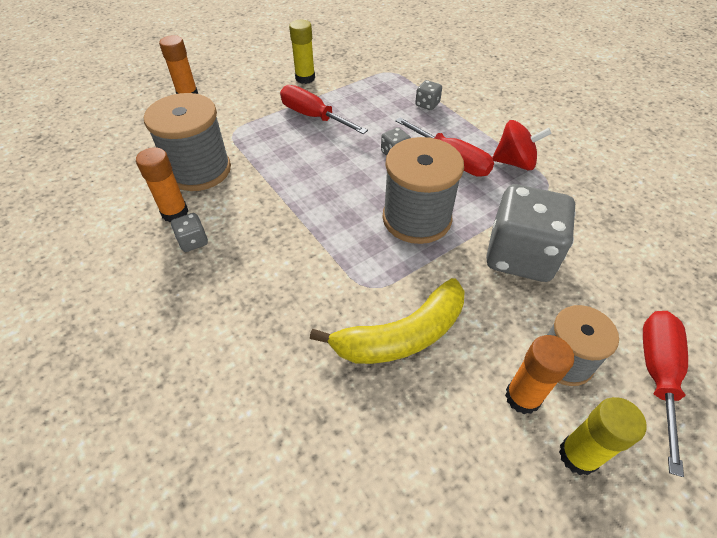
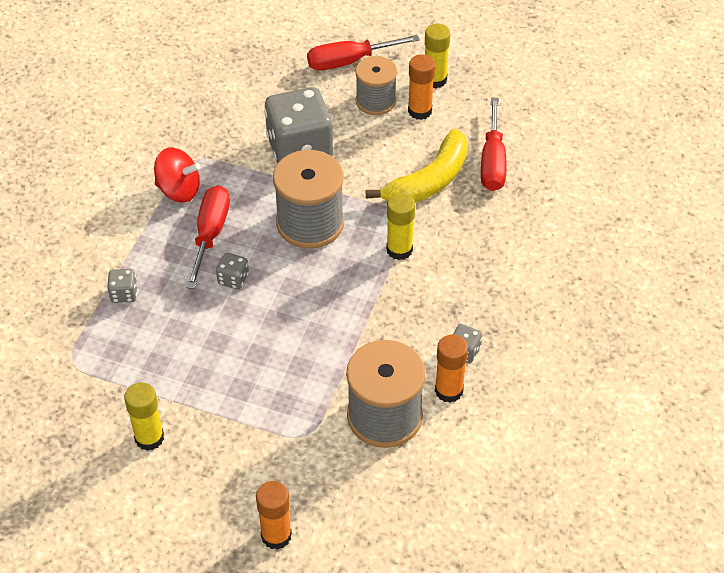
camera: 125 degrees left, 0 degrees up
red screwdriver [280,85,368,134] -> red screwdriver moved to [481,97,507,191]
yellow banana [310,278,465,364] -> yellow banana turned 105 degrees clockwise [366,129,468,203]
red spinning top [492,120,552,170] -> red spinning top turned 135 degrees clockwise [154,148,200,203]
none -> yellow glue stick [386,193,415,260]

